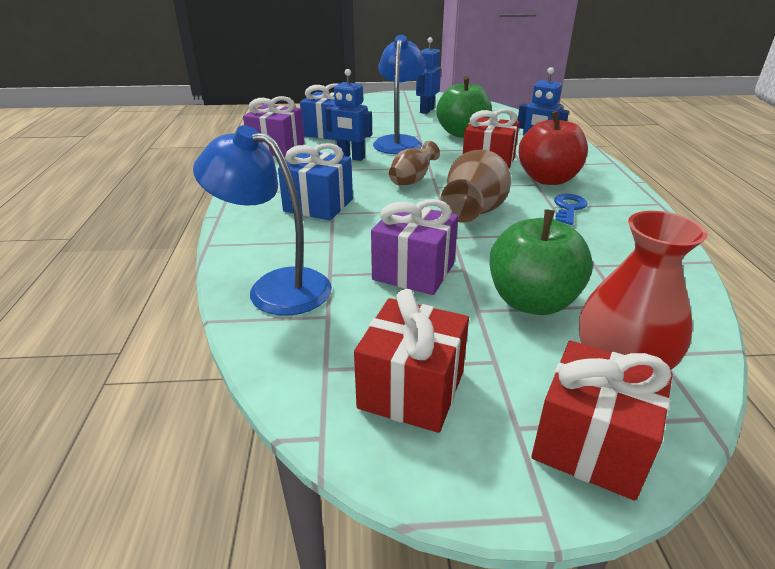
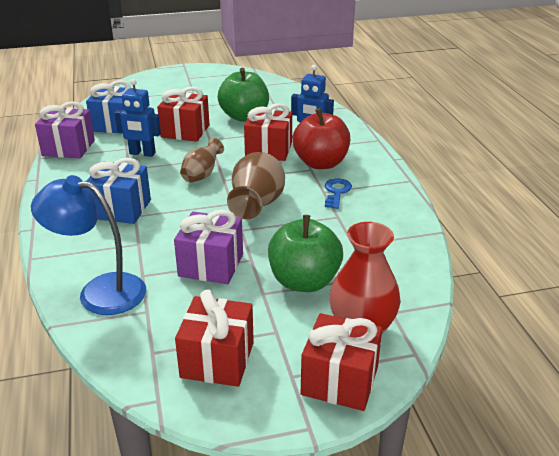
camera: 10 degrees left, 0 degrees up
blue lamp [373,35,426,154] -> red gift [157,87,209,142]
blue robot [416,37,441,114] -> none

